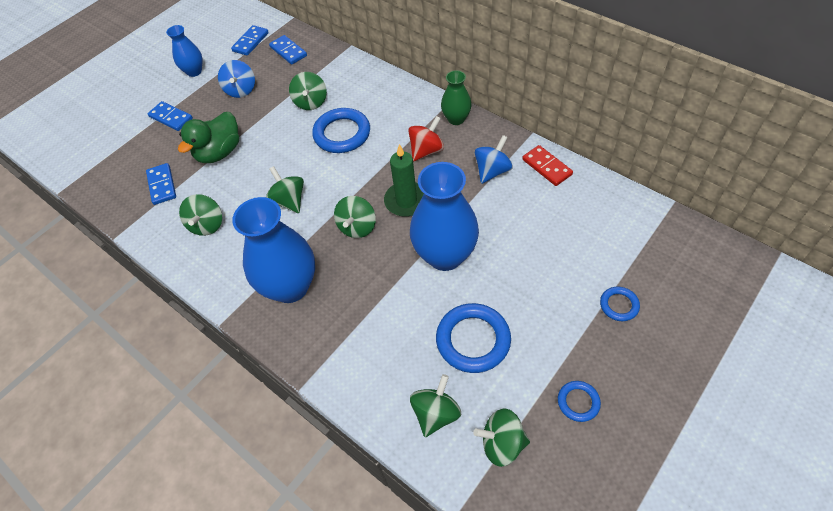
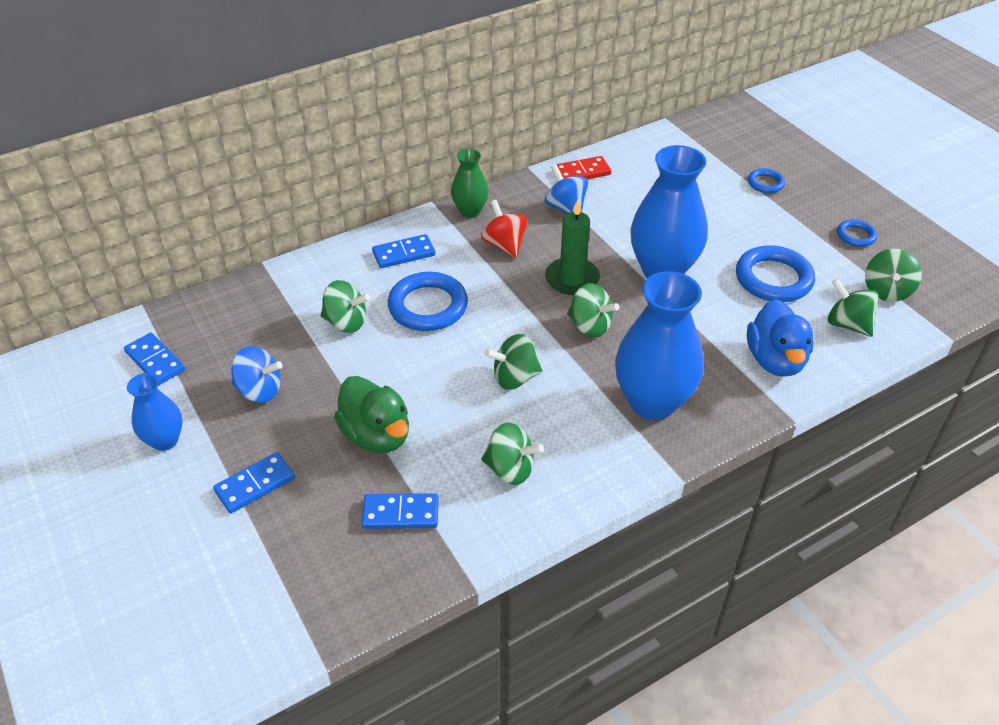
camera: 75 degrees left, 10 degrees down
blue domino [269,35,307,65] -> blue domino moved to [372,234,435,268]
none -> blue duck [747,299,814,377]

